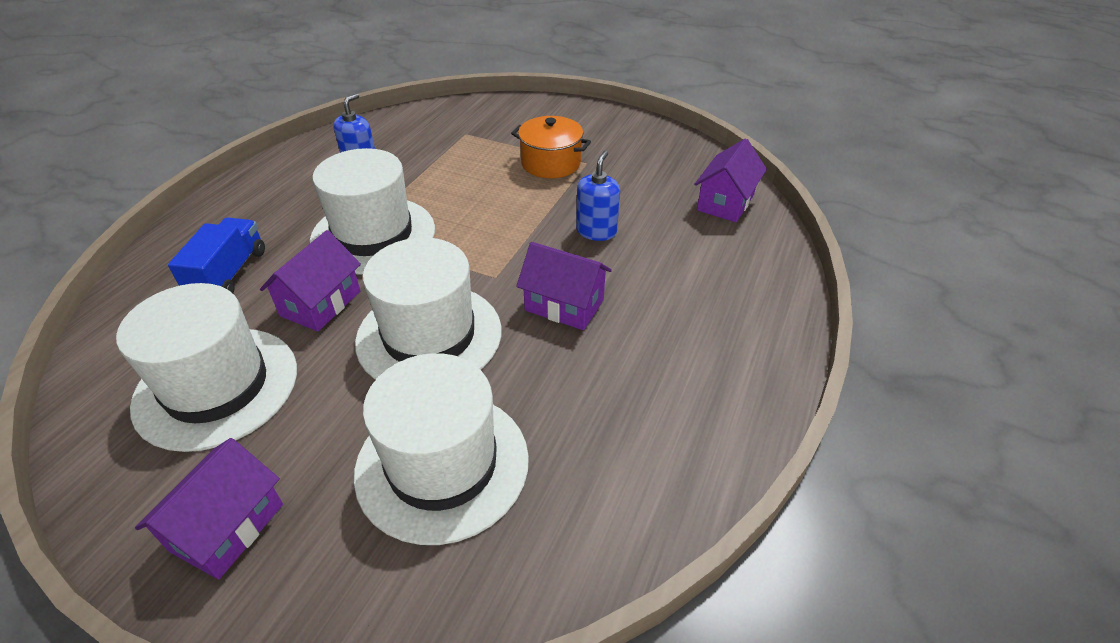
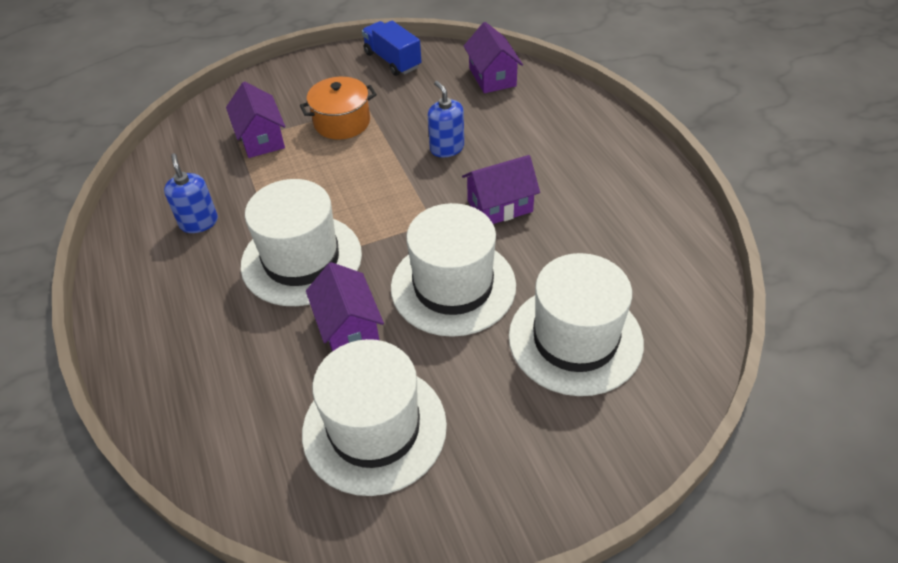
camera: 45 degrees left, 5 degrees up
purple house [135,438,283,580] -> purple house moved to [226,82,285,158]
blue truck [168,218,265,293] -> blue truck moved to [362,21,422,76]

